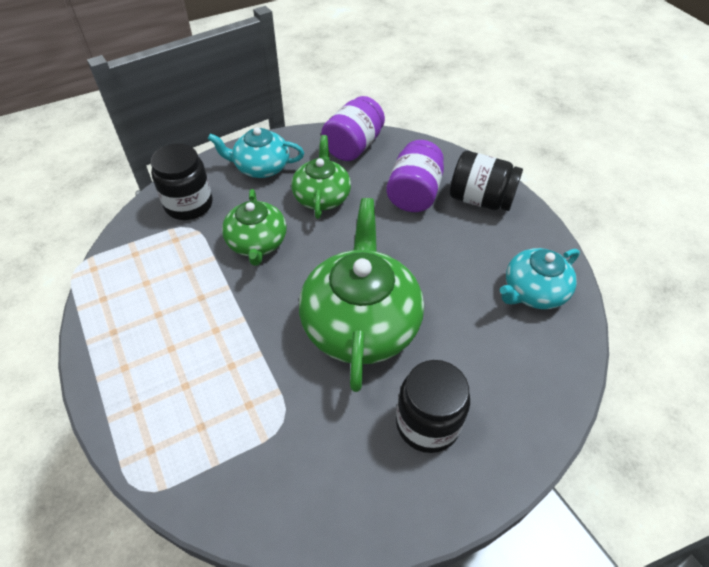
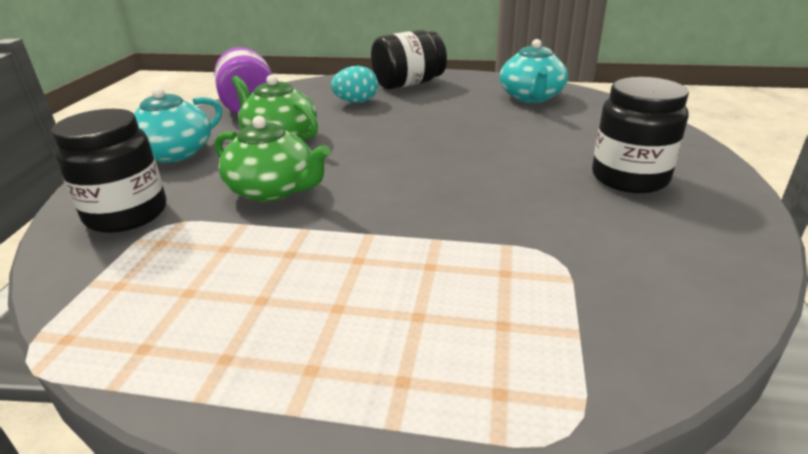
camera: 50 degrees left, 20 degrees down
green teapot [299,198,424,392] -> none
purple jar [386,140,444,212] -> turquoise egg [331,66,378,103]

